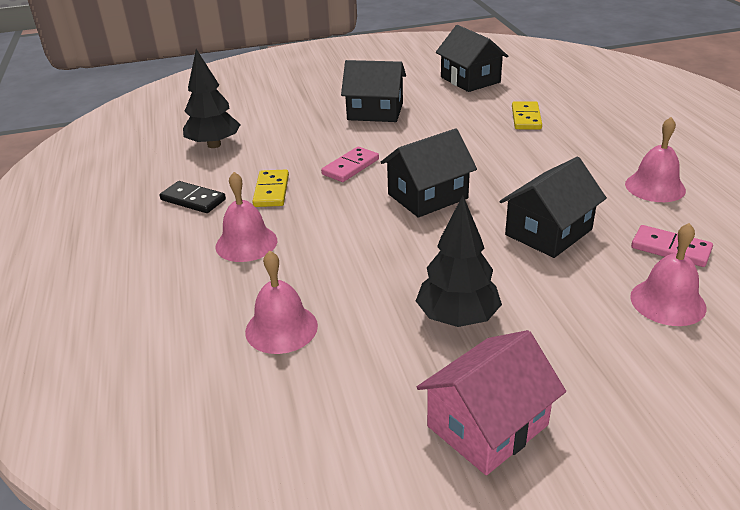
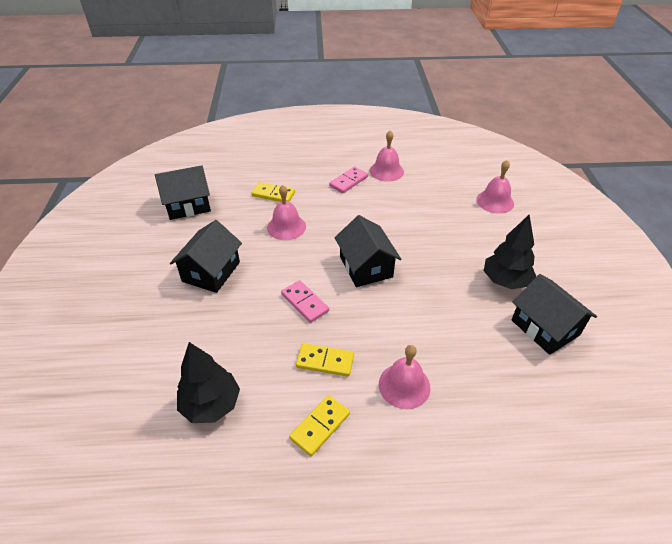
camera: 80 degrees left, 10 degrees up
black domino [160,181,226,213] -> yellow domino [289,395,350,456]
pink bell [245,251,318,354] -> pink bell moved to [267,185,306,240]
pink house [417,330,566,475] -> none
black house [500,157,607,258] -> black house moved to [511,274,597,355]
pink domino [631,225,713,267] -> pink domino moved to [329,166,368,193]

